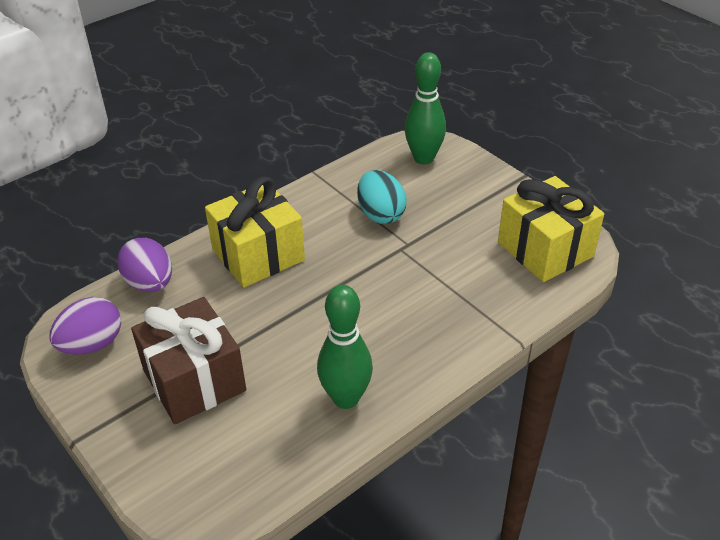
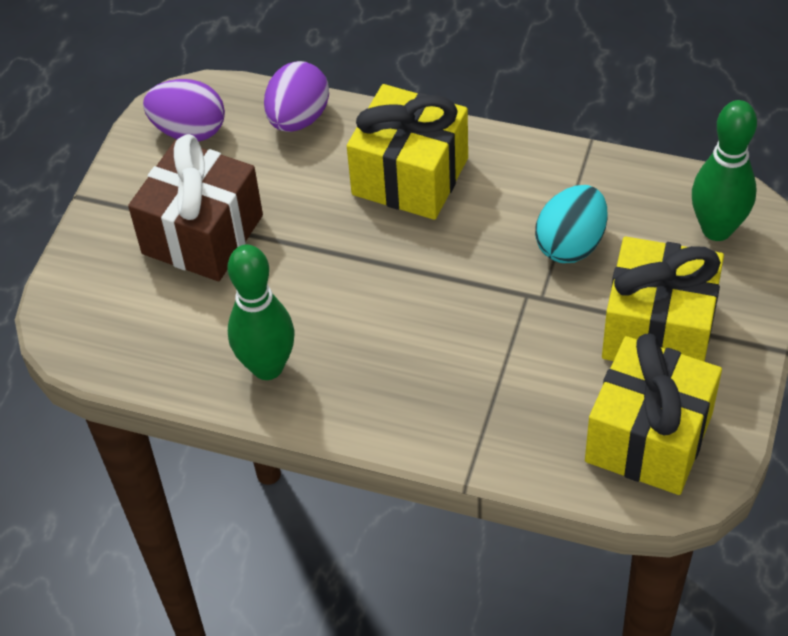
camera: 60 degrees right, 10 degrees up
none -> yellow gift [602,236,724,362]

